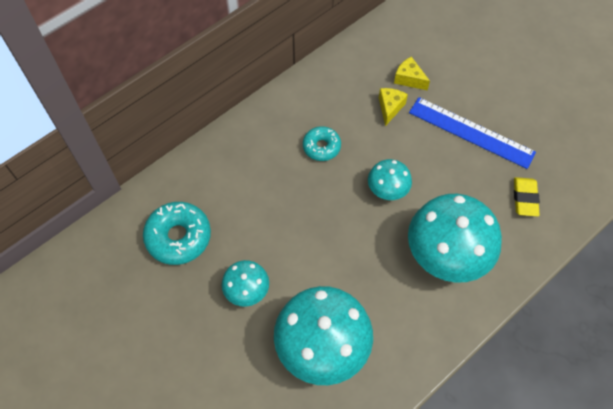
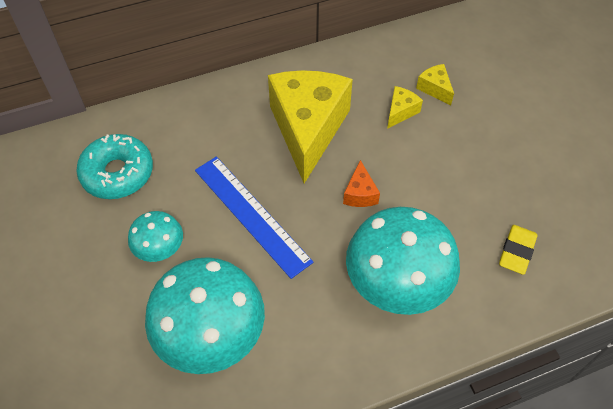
camera: 20 degrees right, 5 degrees down
turquoise donut [303,126,341,161] -> yellow cheese [268,70,353,183]
turquoise mushroom [368,159,412,200] -> orange cheese [343,160,380,207]
blue ruler [409,97,536,169] -> blue ruler moved to [195,157,313,279]

